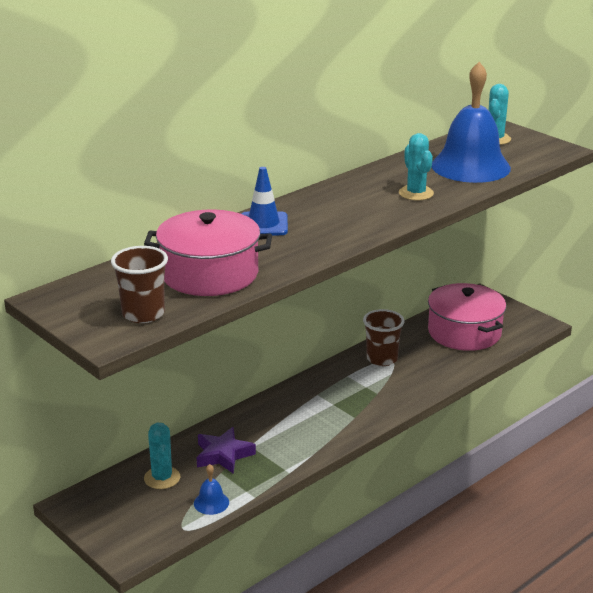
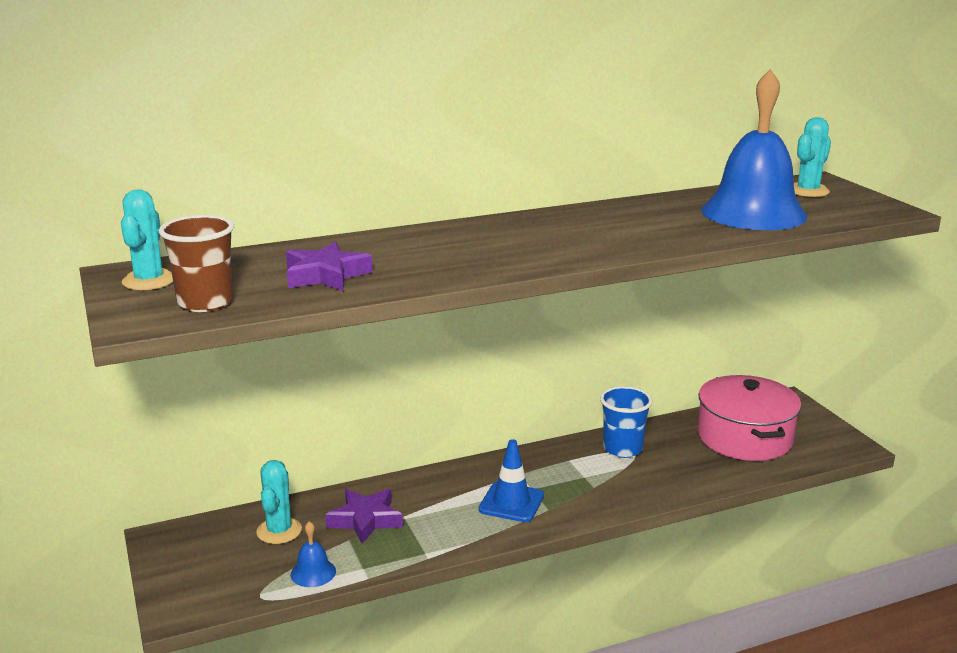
camera: 20 degrees right, 5 degrees down
pink pot [144,210,272,296] -> purple star [286,242,373,291]
blue traffic cone [241,167,288,235] -> blue traffic cone moved to [479,439,544,522]
brown cup [363,309,404,366] -> blue cup [600,386,653,458]
turquoise cactus [399,133,434,201] -> turquoise cactus moved to [121,189,173,290]

